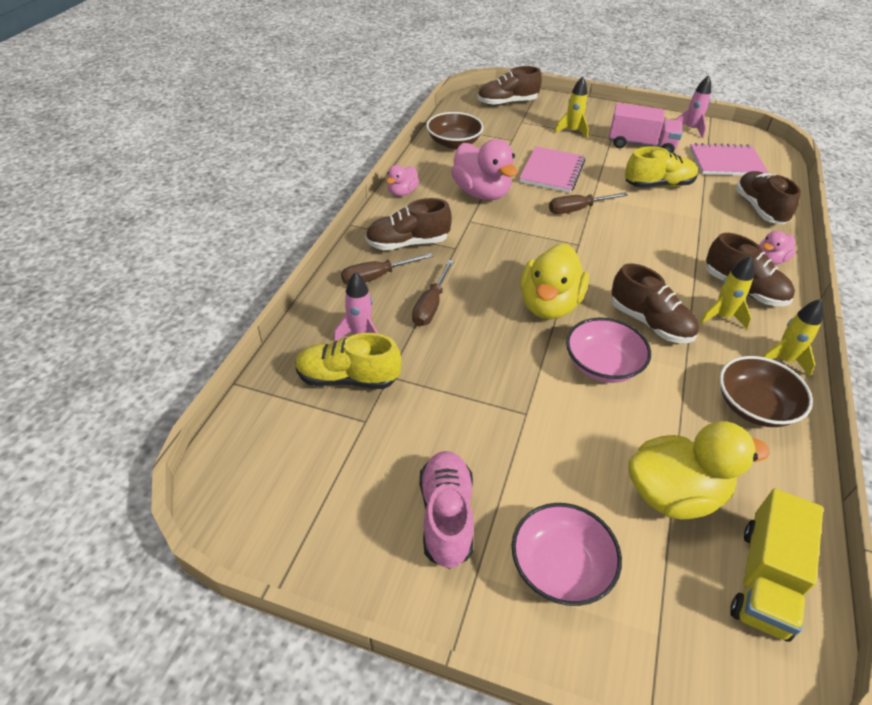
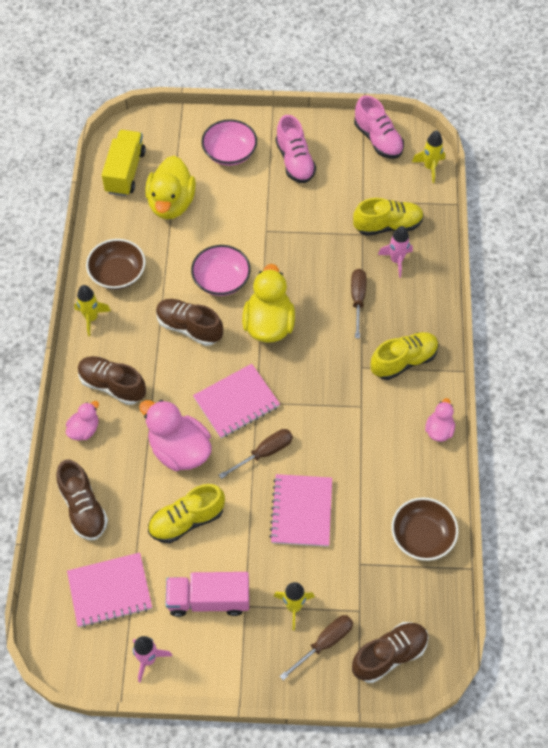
camera: 165 degrees right, 15 degrees up
brown screwdriver [341,253,433,285] -> brown screwdriver moved to [279,615,353,680]
brown shoe [365,198,452,250] -> yellow shoe [371,332,439,380]
pink duck [451,139,518,200] -> pink duck moved to [139,400,212,471]
yellow duck [628,421,770,520] -> yellow duck turned 60 degrees counterclockwise [145,156,196,219]
yellow rocket [700,256,754,329] -> yellow rocket moved to [412,130,445,183]
none -> pink notebook [193,364,280,438]
none -> pink shoe [354,95,404,159]

